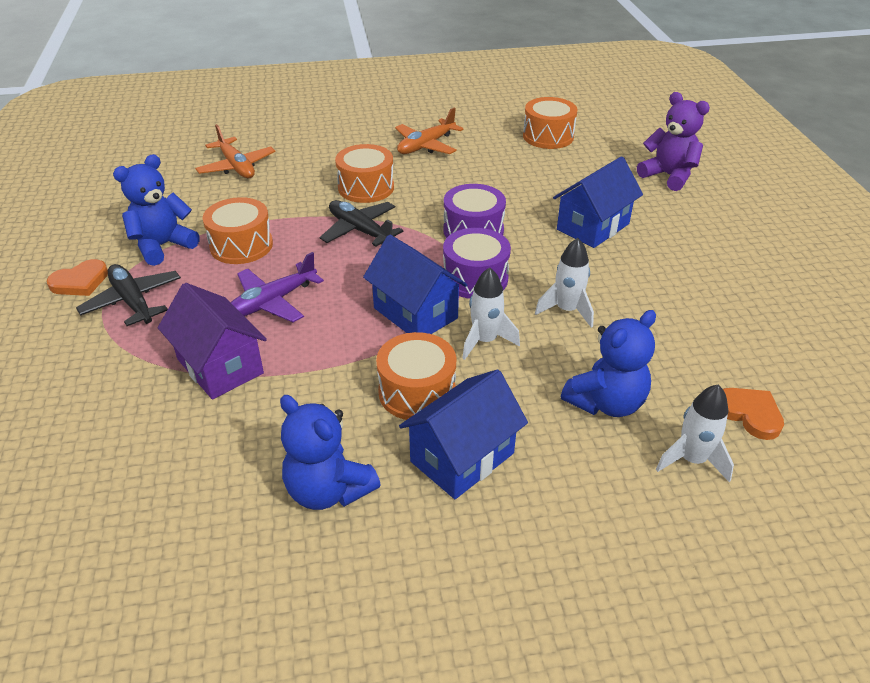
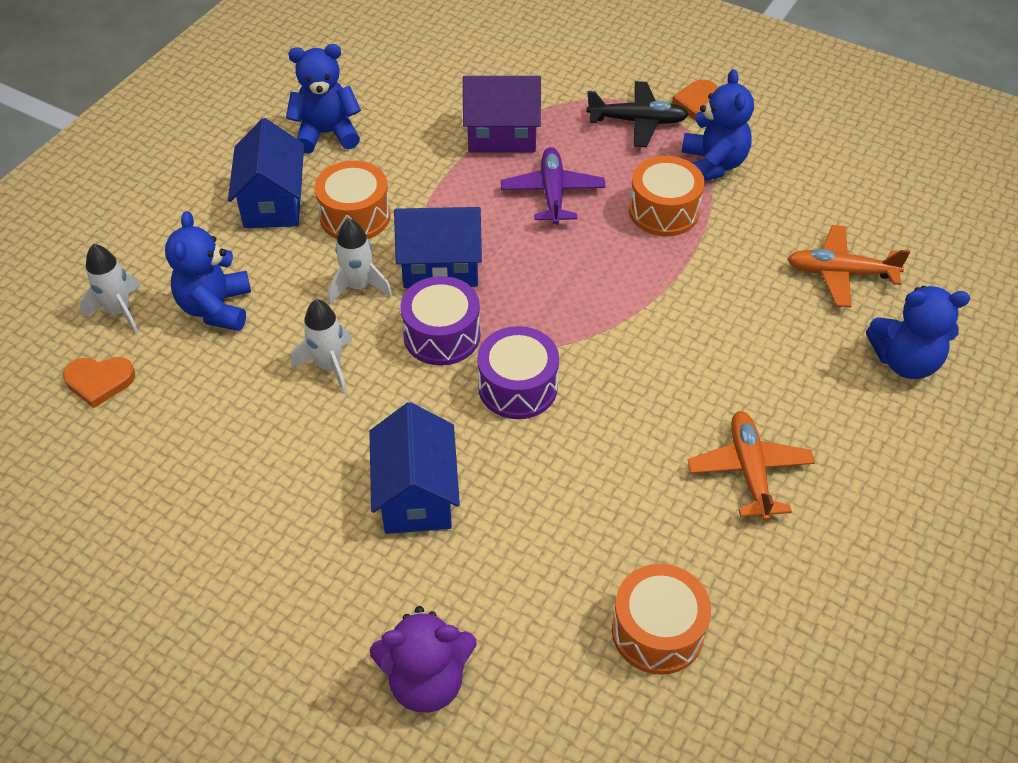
camera: 130 degrees right, 10 degrees up
black plane [320,200,403,246] -> none
orange drum [335,144,394,203] -> none
none -> blue teddy bear [866,286,970,379]

